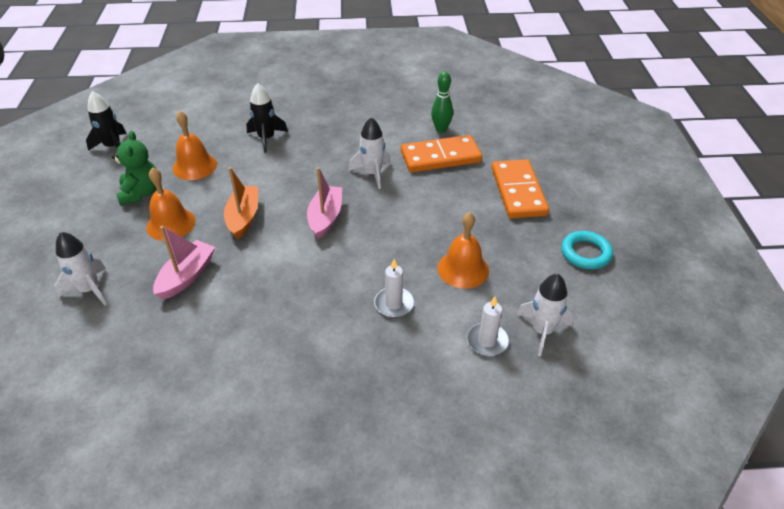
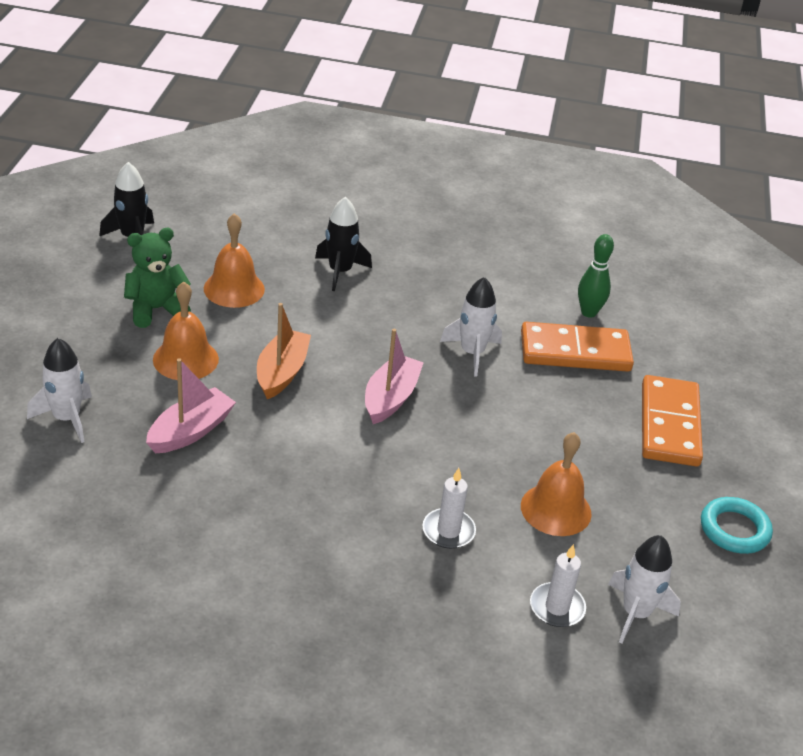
camera: 10 degrees right, 5 degrees down
green teddy bear [112,131,157,206] -> green teddy bear turned 120 degrees counterclockwise [124,228,191,328]

